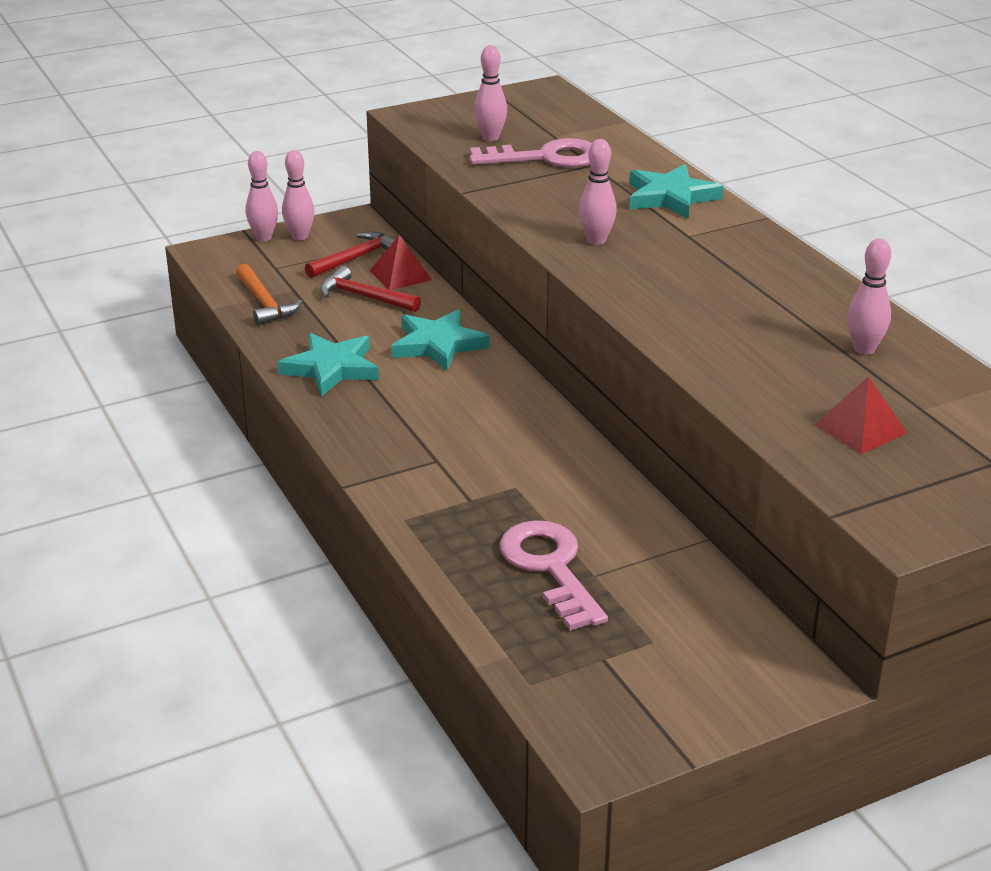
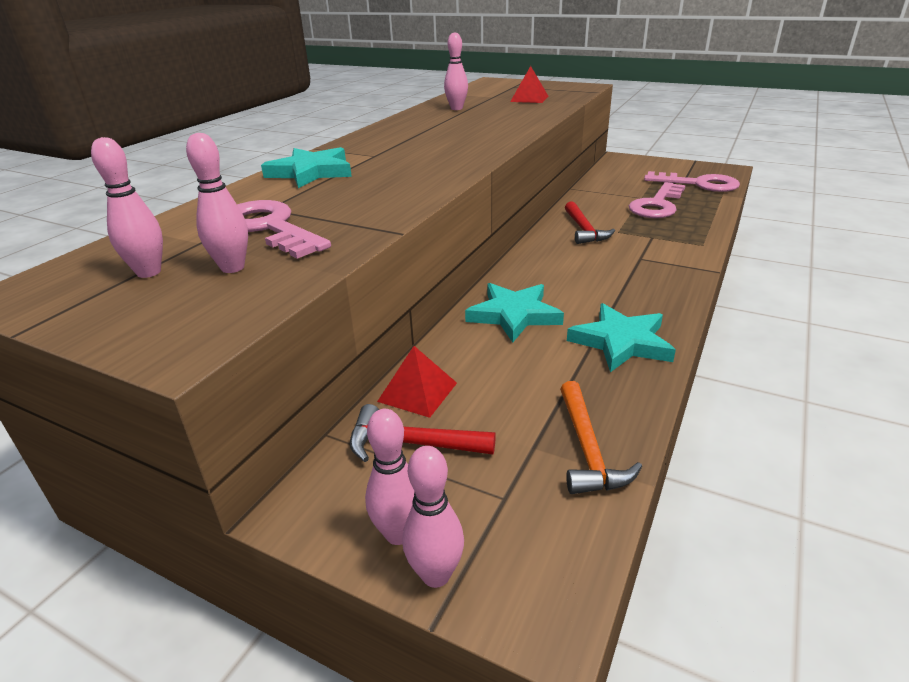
camera: 125 degrees left, 0 degrees up
orange hammer [236,264,302,326] -> orange hammer turned 150 degrees clockwise [560,381,642,494]
red hammer [320,266,421,312] -> red hammer moved to [565,201,615,244]
pink bowling pin [579,139,617,245] -> pink bowling pin moved to [91,137,163,278]
none -> pink key [644,171,740,192]

